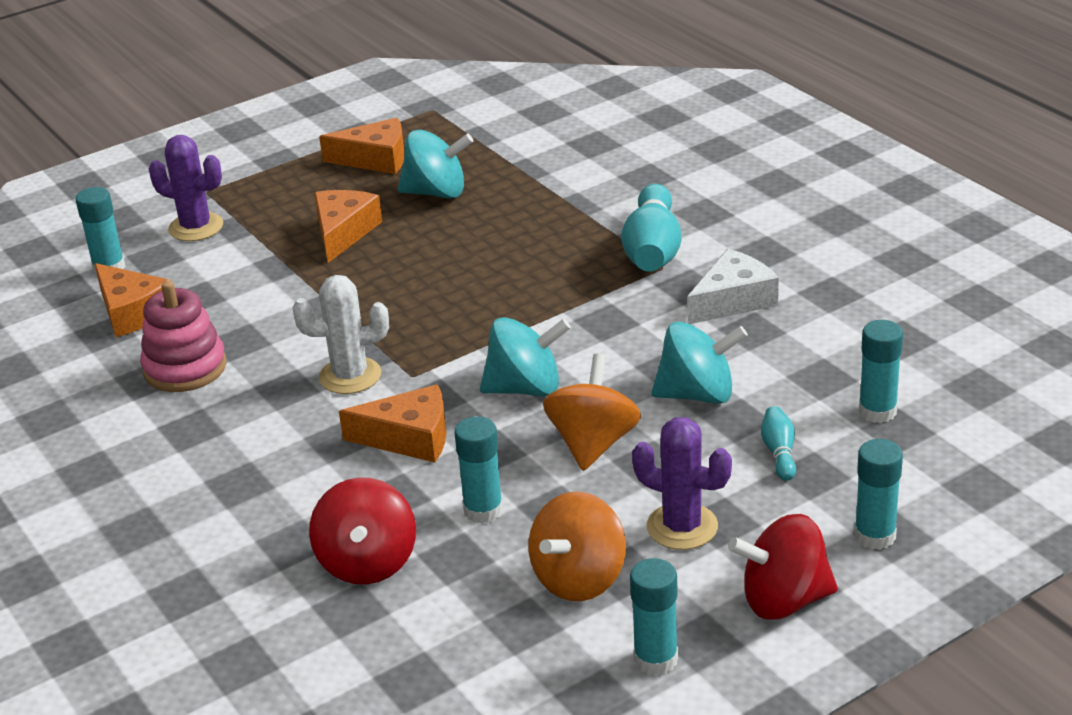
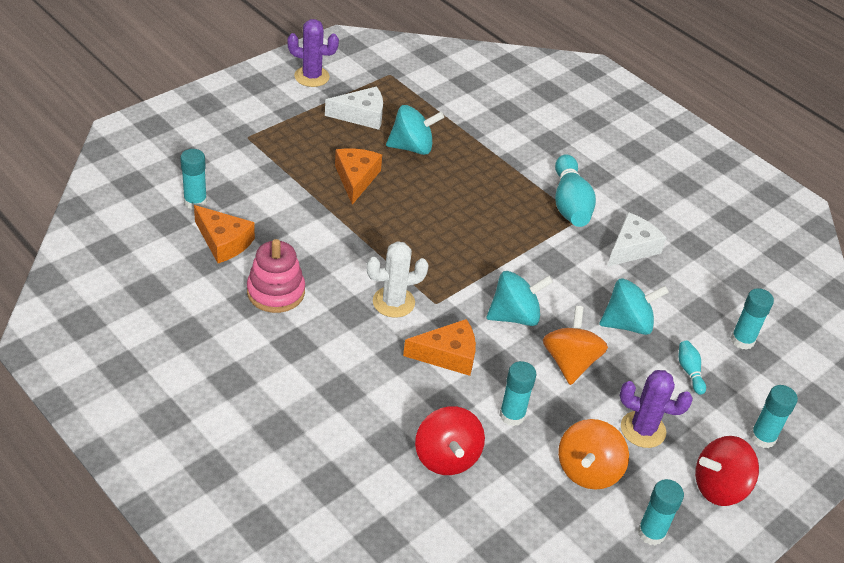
camera: 15 degrees left, 10 degrees up
purple cactus [149,135,223,241] -> purple cactus moved to [287,19,339,87]
orange cheese [319,118,404,174] -> white cheese [325,87,383,130]

